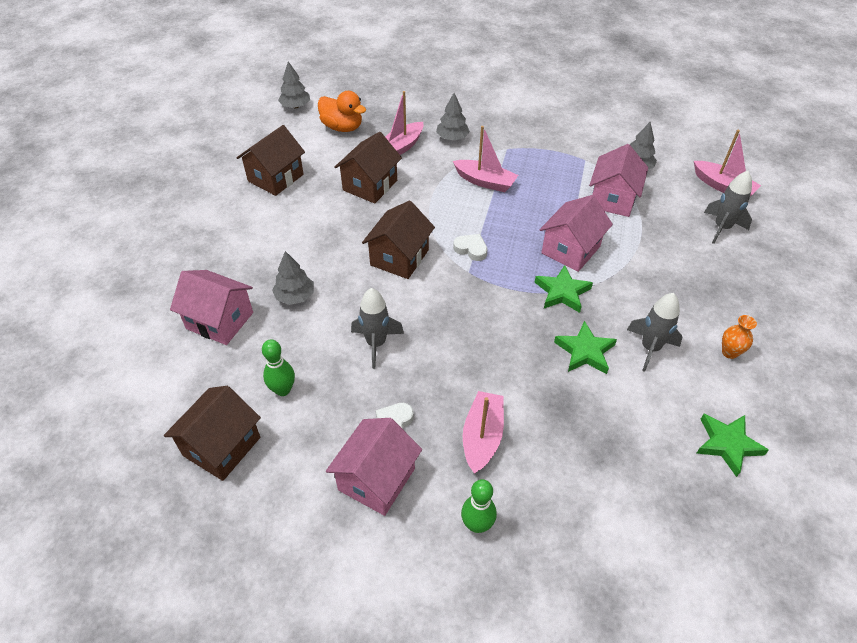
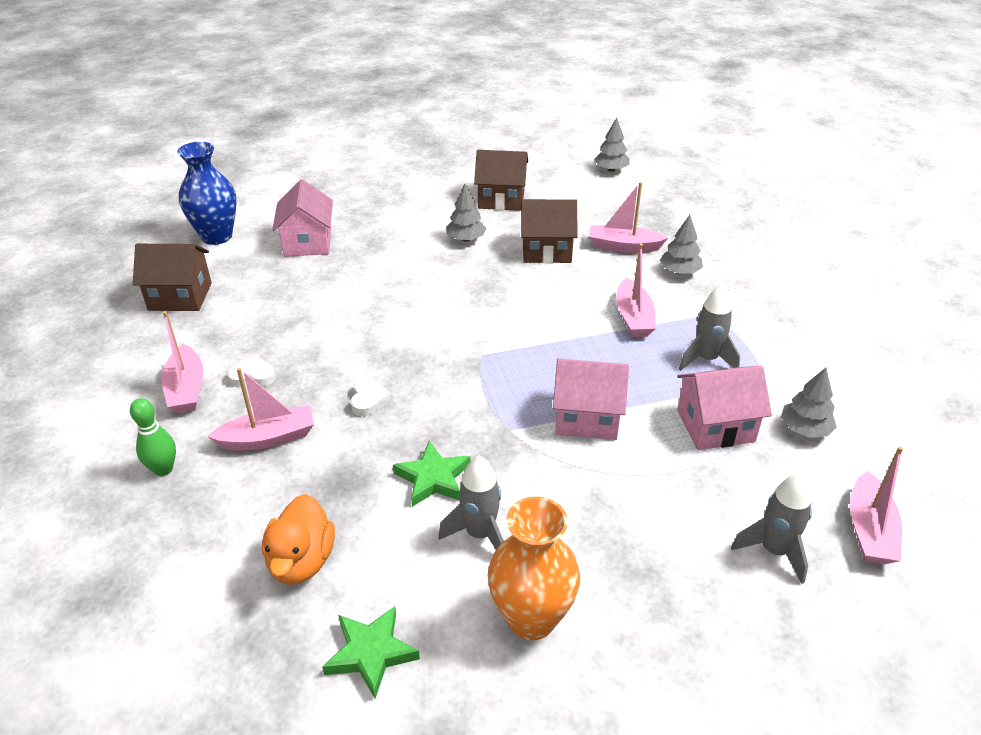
camera: 60 degrees right, 10 degrees down
green bowling pin [262,339,295,396] -> none
grey tree [272,251,314,305] -> grey tree moved to [446,184,486,242]
orange duck [318,91,366,132] -> orange duck moved to [262,494,335,585]
pink house [326,418,422,516] -> pink boat [161,311,204,413]
grey rocket [351,288,404,369] -> grey rocket moved to [679,284,740,371]
brown house [362,201,435,279] -> none
white heart [453,234,487,261] -> white heart moved to [351,377,392,417]
green star [534,265,593,313] -> none
orange vase [722,315,757,359] -> orange vase [488,496,580,640], size x2.13
none -> blue vase [177,142,237,245]

